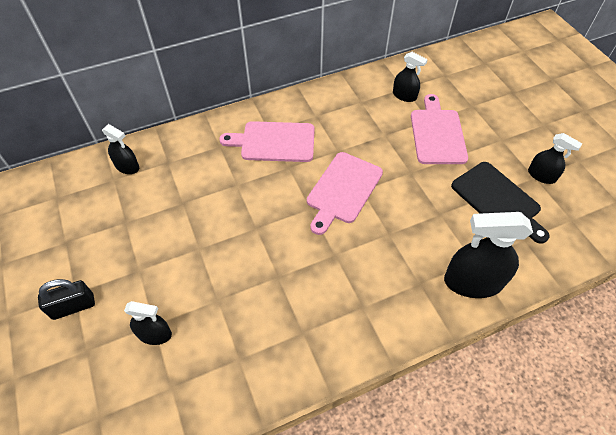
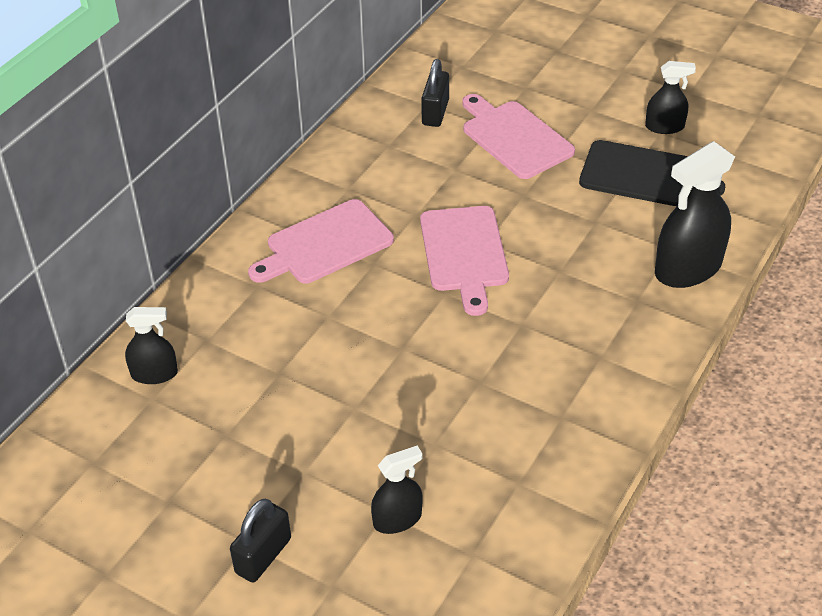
camera: 35 degrees left, 10 degrees down
black spray bottle [393,52,428,102] -> black padlock [421,59,449,127]

